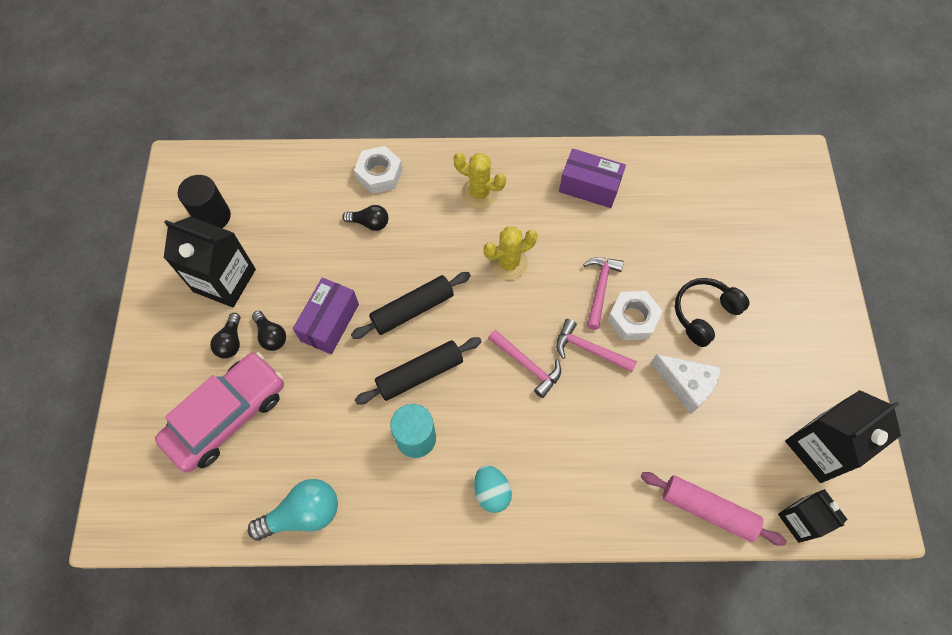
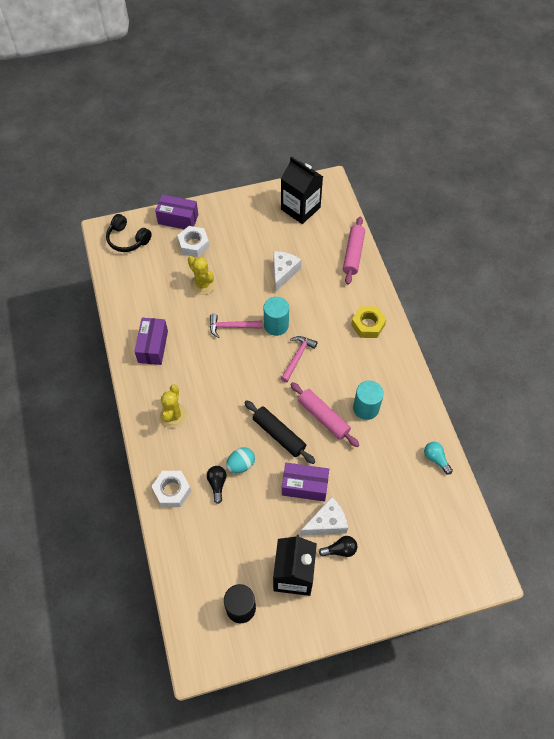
camera: 105 degrees left, 5 degrees down
pink car [155,352,284,473] -> none
turquoise light bulb [248,479,338,541] -> turquoise light bulb [424,442,453,474], size x0.60
black light bulb [252,311,286,351] -> white cheese [300,497,348,536]
black rolling pin [355,337,482,404] -> pink rolling pin [290,382,359,447]
turquoise egg [474,465,512,513] -> turquoise egg moved to [226,447,255,473]
yellow cactus [483,226,538,280] -> yellow cactus moved to [188,256,216,295]
pink hammer [556,319,637,372] -> turquoise cylinder [264,297,289,336]
white nut [607,291,662,340] -> white nut moved to [177,226,209,257]
black headphones [675,278,749,347] -> black headphones moved to [106,214,152,252]
black carton [778,489,847,543] -> none
none -> purple box [155,195,198,229]
none -> yellow nut [351,306,387,338]

